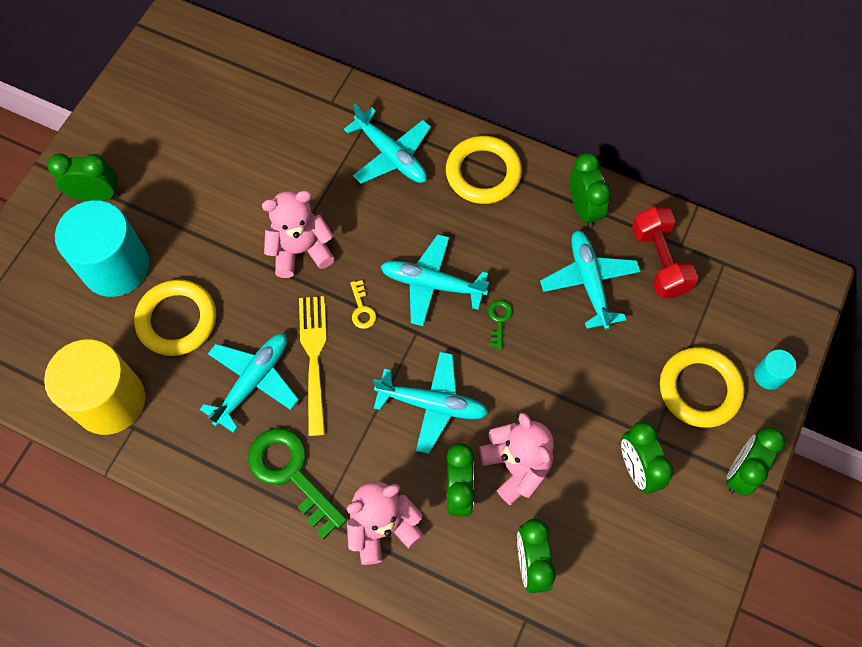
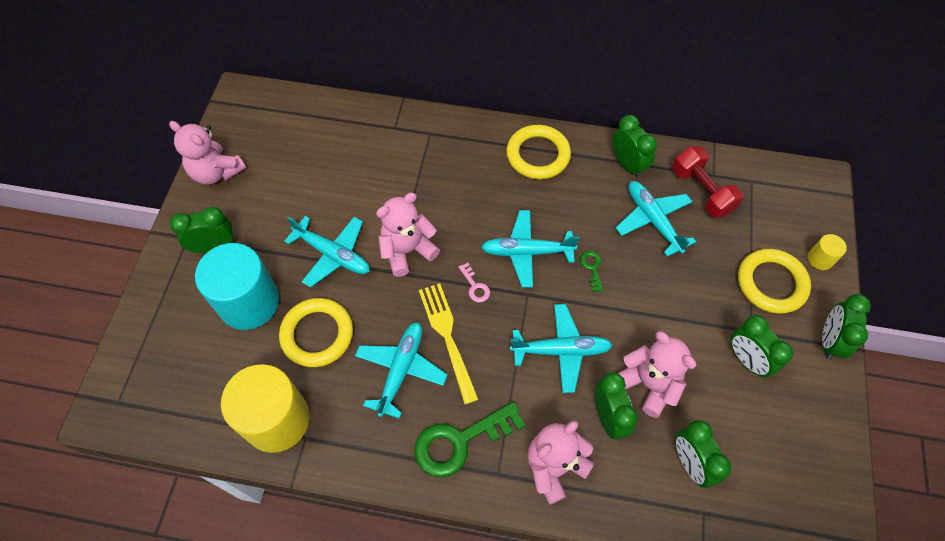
camera: 15 degrees left, 5 degrees down
green key [248,428,347,540] -> green key turned 60 degrees counterclockwise [414,402,525,477]
turquoise plane [344,103,431,184] -> turquoise plane moved to [284,216,370,288]
yellow key [350,280,376,329] -> pink key [458,263,490,302]
turquoise cylinder [754,350,797,390] -> yellow cylinder [808,234,847,270]
none -> pink teddy bear [169,121,246,185]

